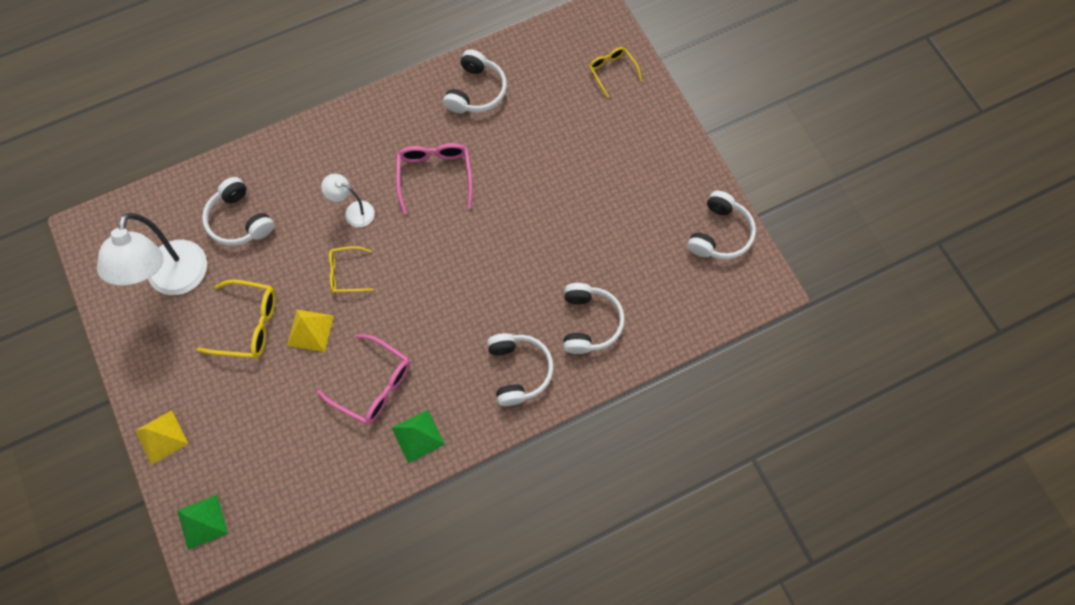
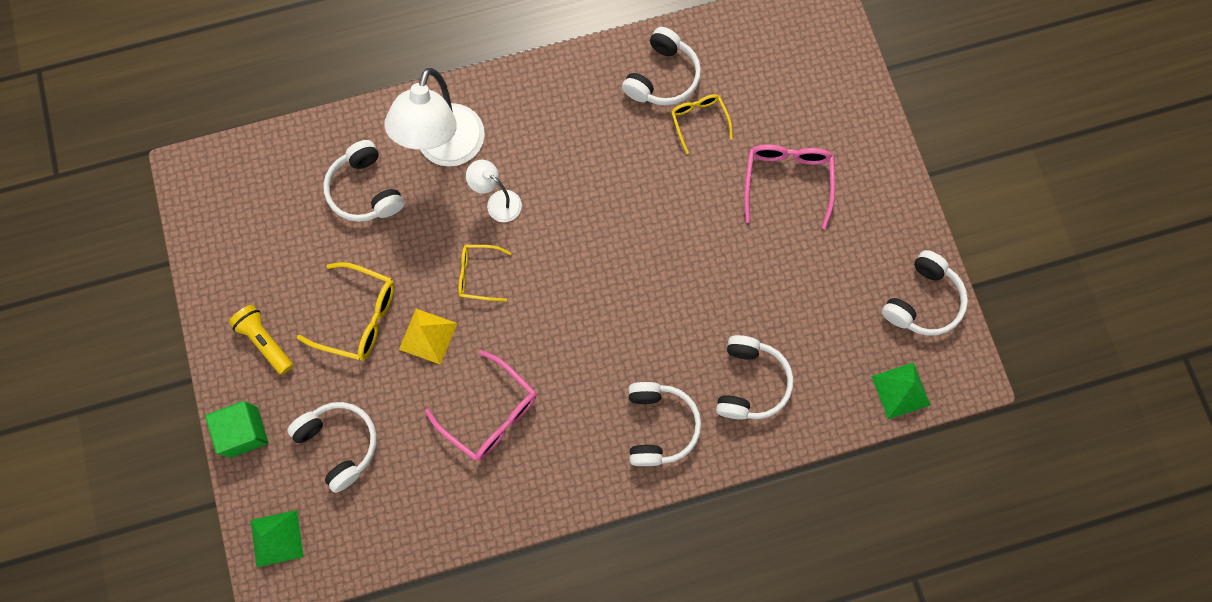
camera: 10 degrees right, 5 degrees up
white lamp [97,213,207,295] -> white lamp moved to [384,68,485,166]
yellow pyramid [135,410,188,465] -> green cube [205,401,268,458]
green pyramid [392,410,445,463] -> green pyramid moved to [871,362,930,419]
pink glasses [396,143,473,214] -> pink glasses moved to [744,144,835,229]
yellow glasses [589,47,642,98] -> yellow glasses moved to [671,94,733,154]
none -> yellow flashlight [229,305,293,375]
none -> white headphones [287,402,377,493]

